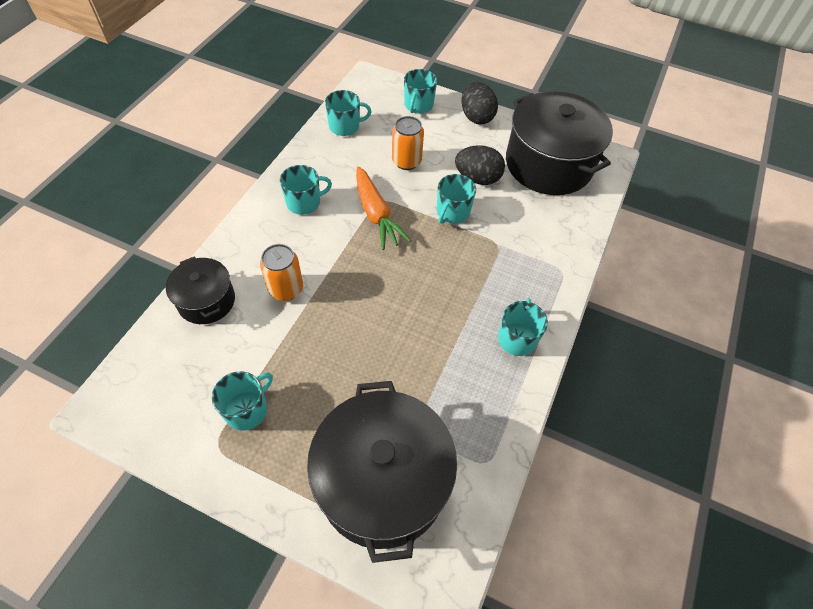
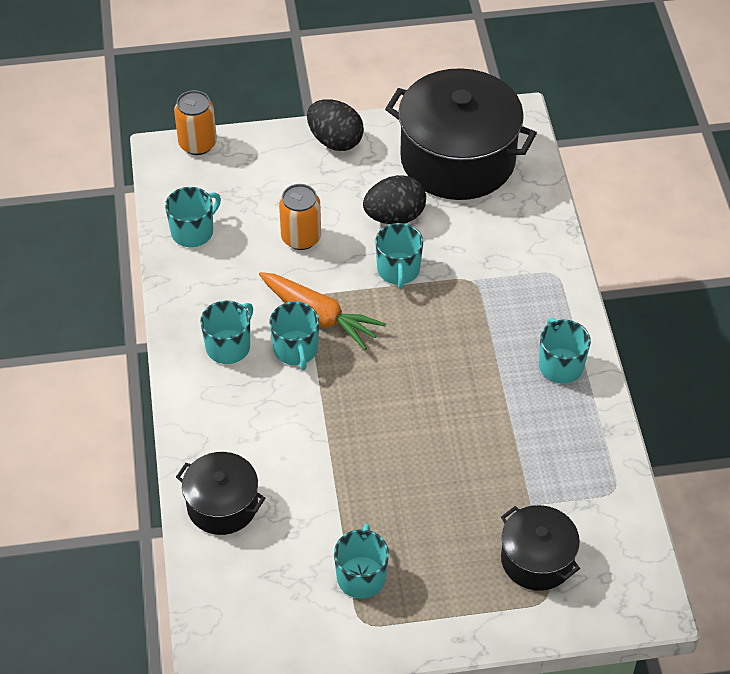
camera: 30 degrees left, 5 degrees down
orange can [260,244,303,301] -> orange can moved to [174,90,217,155]
black pot [307,381,457,563] -> black pot [501,505,580,591], size x0.53
turquoise mug [404,69,437,114] -> turquoise mug moved to [269,302,319,370]

